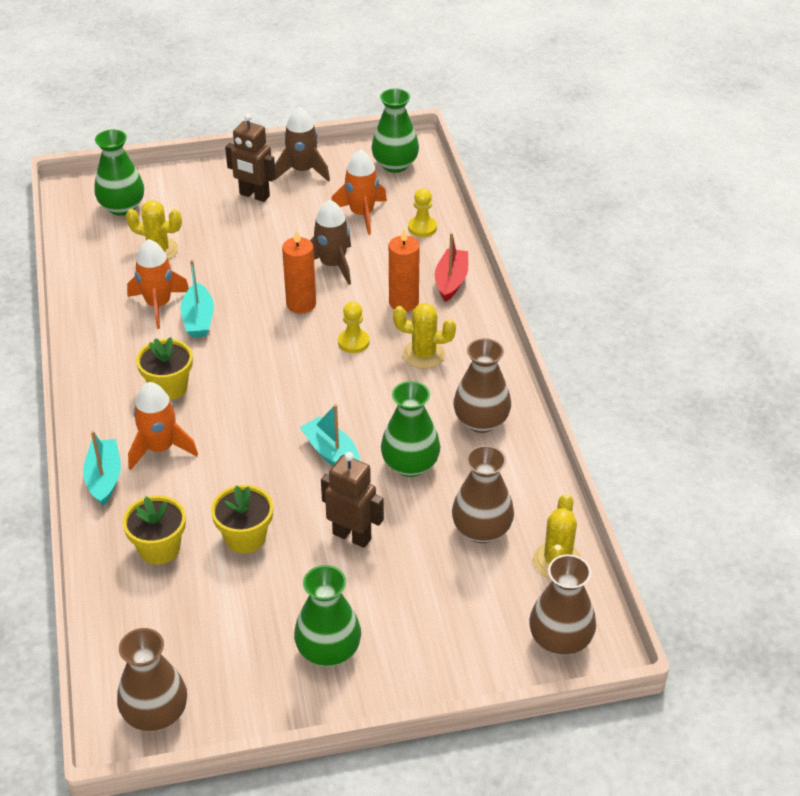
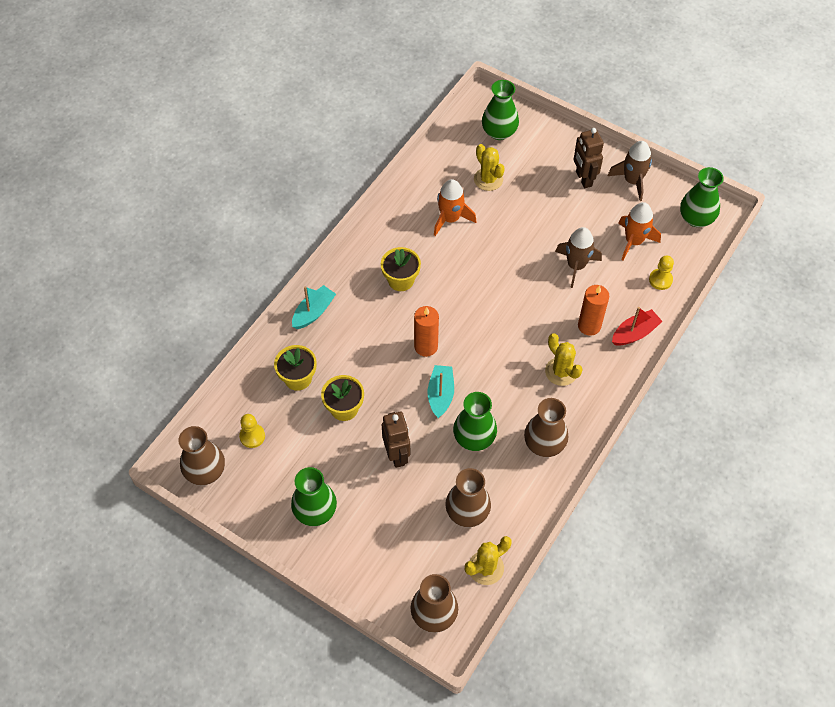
camera: 45 degrees right, 15 degrees up
orange rocket [128,382,198,470] -> none
turquoise boat [180,260,214,338] -> none
orange candle [282,230,316,314] -> orange candle moved to [414,306,439,357]
yellow pawn [338,301,370,353] -> yellow pawn moved to [239,414,265,448]

